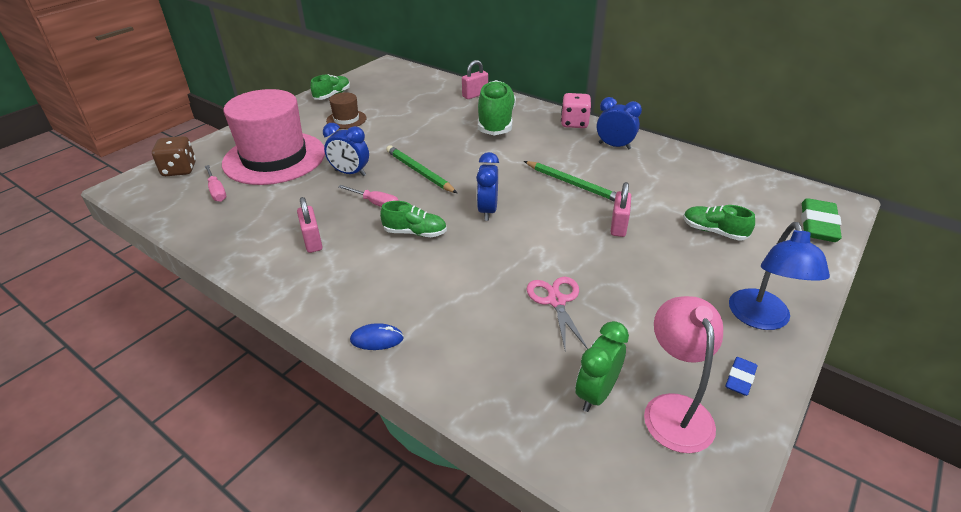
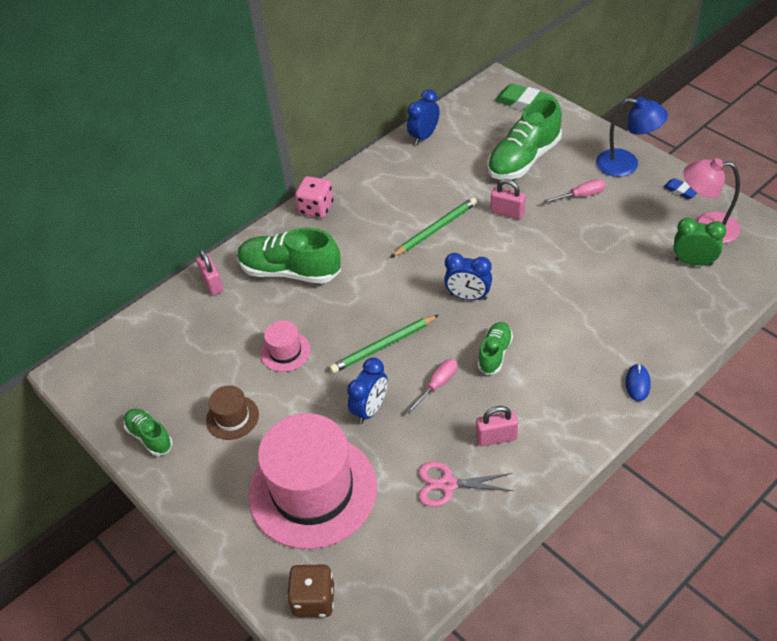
camera: 75 degrees left, 10 degrees up
pink screwdriver [205,165,226,202] -> pink screwdriver moved to [543,179,606,204]
pink scissors [526,277,588,349] -> pink scissors moved to [419,462,514,507]
green clock [575,321,629,412] -> green clock turned 150 degrees clockwise [674,218,726,266]
blue clock [597,97,642,150] -> blue clock moved to [407,89,440,145]
green shoe [683,205,755,241] -> green shoe [487,97,562,180], size x1.83
none -> pink hat [260,320,311,372]

